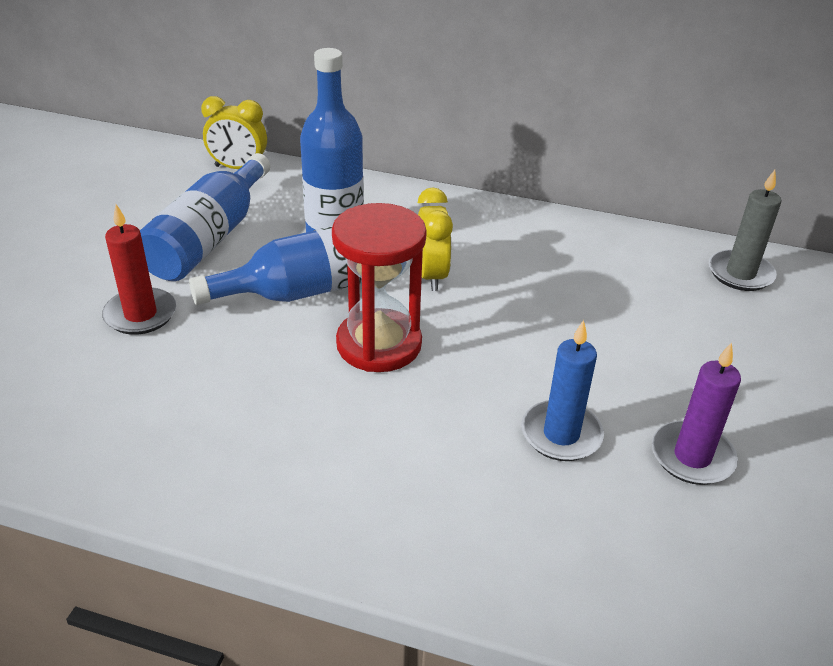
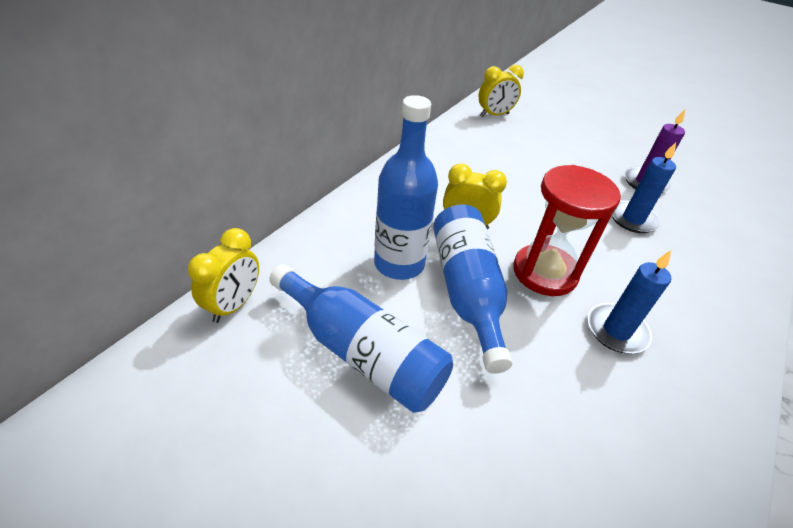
camera: 75 degrees left, 5 degrees up
red candle [102,204,177,335] -> none
grey candle [709,170,781,291] -> yellow clock [479,65,524,117]
none -> blue candle [588,250,671,353]

